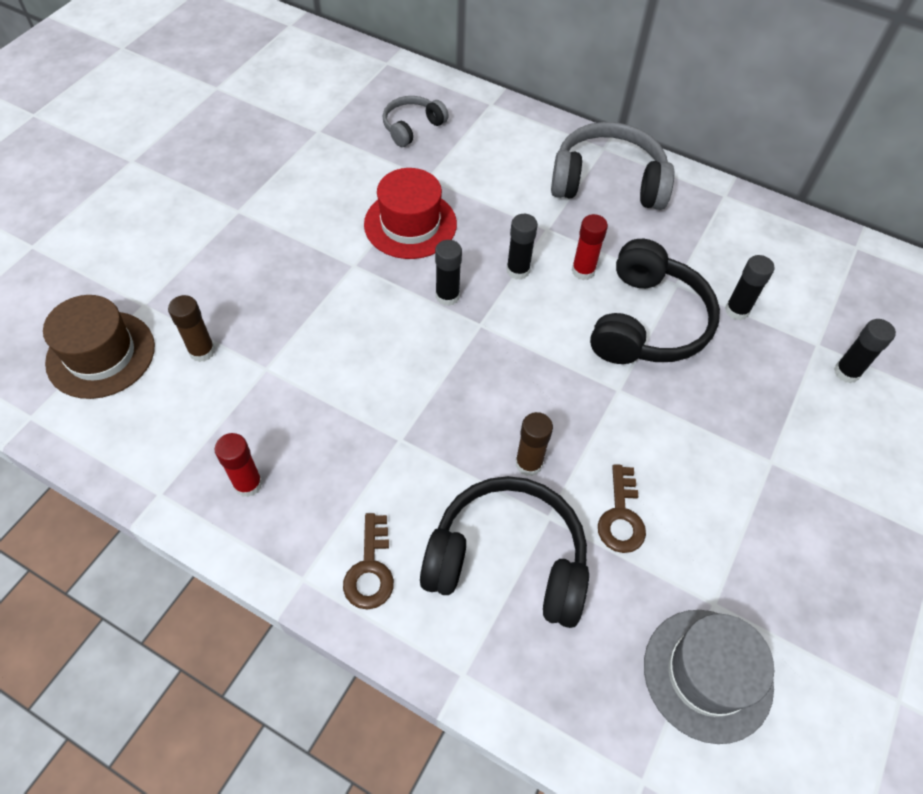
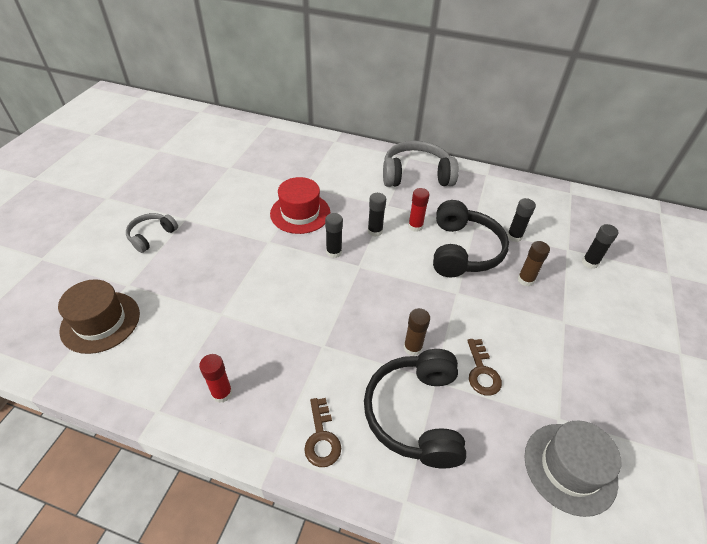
camera: 10 degrees left, 10 degrees down
brown glue stick [168,295,215,362] -> brown glue stick moved to [517,241,550,286]
grey headphones [383,96,449,147] -> grey headphones moved to [126,213,178,253]
black headphones [420,476,589,628] -> black headphones turned 90 degrees counterclockwise [364,349,467,469]

